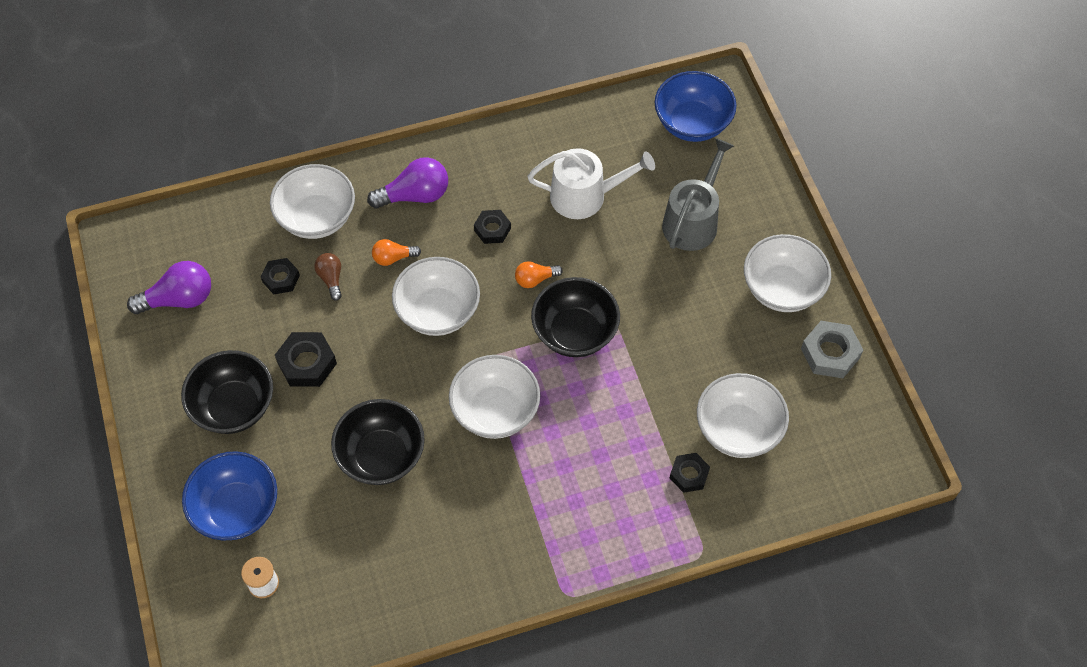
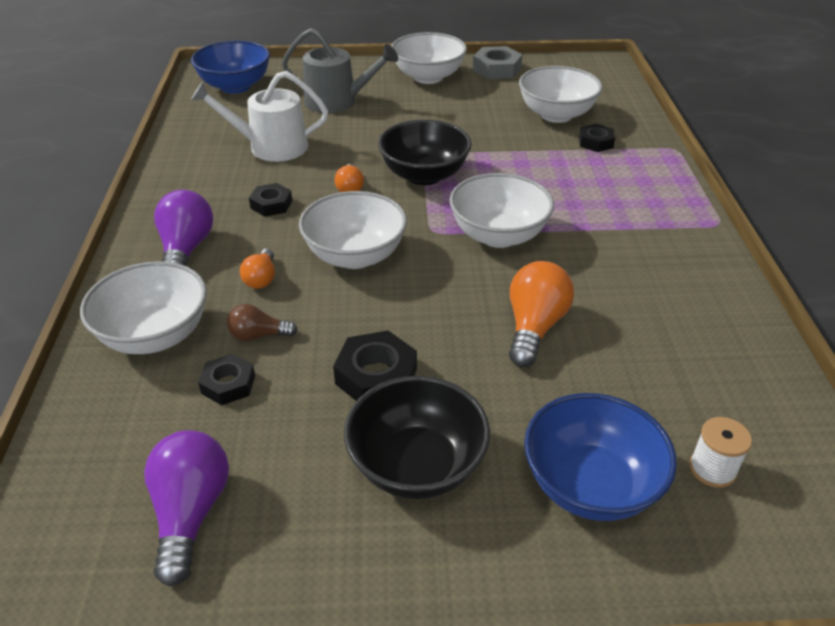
camera: 75 degrees left, 20 degrees down
black bowl [331,399,425,485] -> orange light bulb [509,261,574,367]
white watering can [527,148,655,219] -> white watering can turned 105 degrees counterclockwise [191,71,328,162]
grey watering can [662,138,734,251] -> grey watering can turned 150 degrees clockwise [282,28,398,113]

